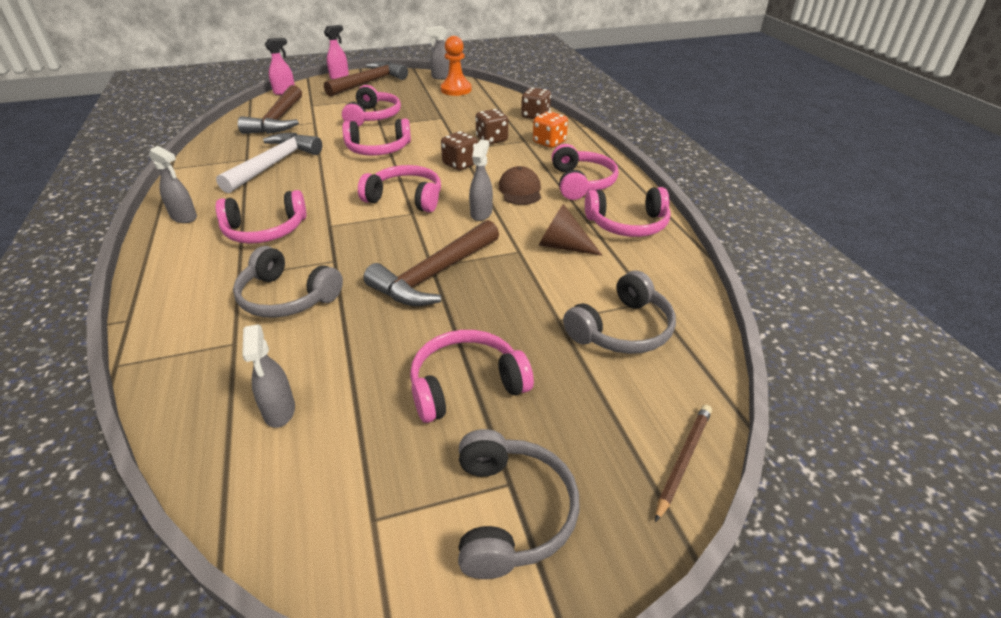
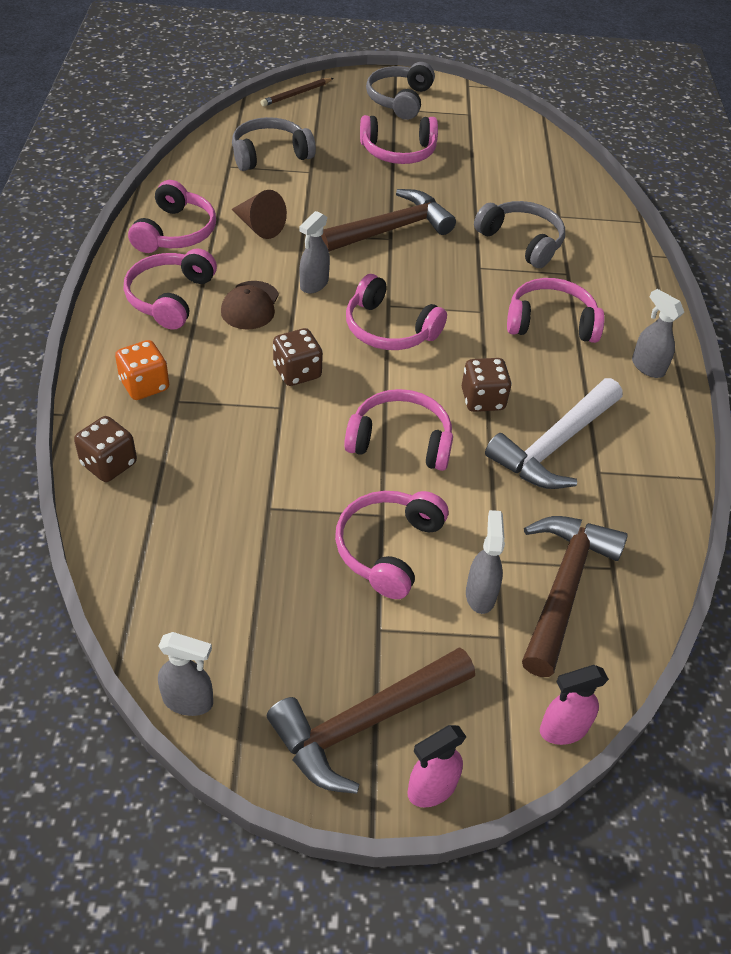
camera: 165 degrees left, 10 degrees up
grey spray bottle [242,325,295,428] -> grey spray bottle moved to [466,510,505,614]
orange pawn [441,36,472,96] -> none
brown dice [476,109,508,145] -> brown dice moved to [462,358,512,412]
pink headphones [585,187,671,237] -> pink headphones turned 90 degrees clockwise [128,180,216,253]

